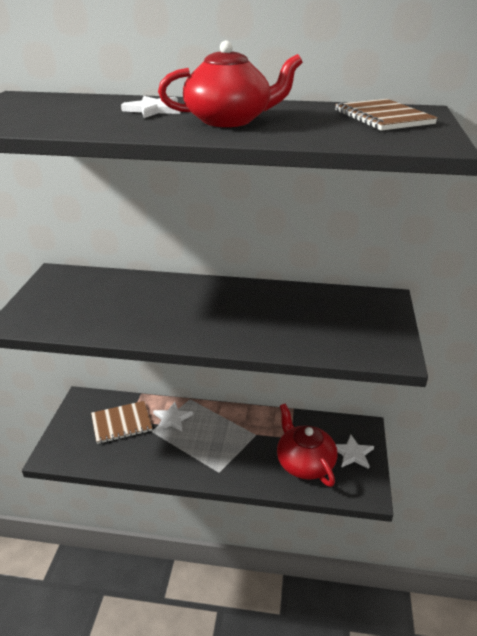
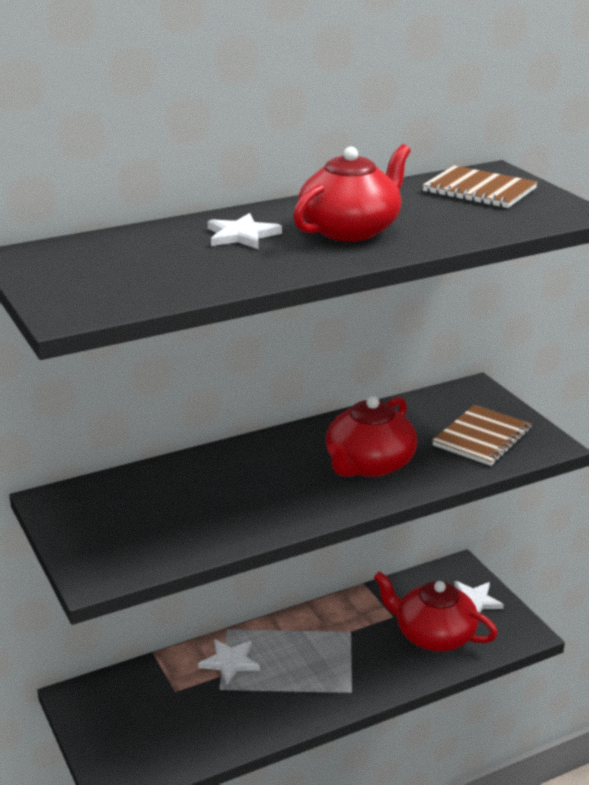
camera: 35 degrees left, 5 degrees down
brown notebook [91,401,152,444] -> brown notebook moved to [432,405,532,466]
none -> red teapot [326,396,417,477]

